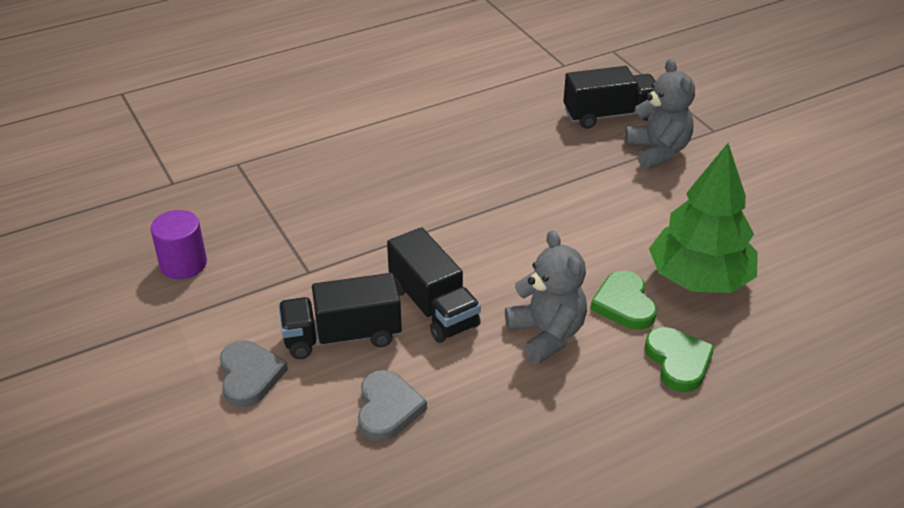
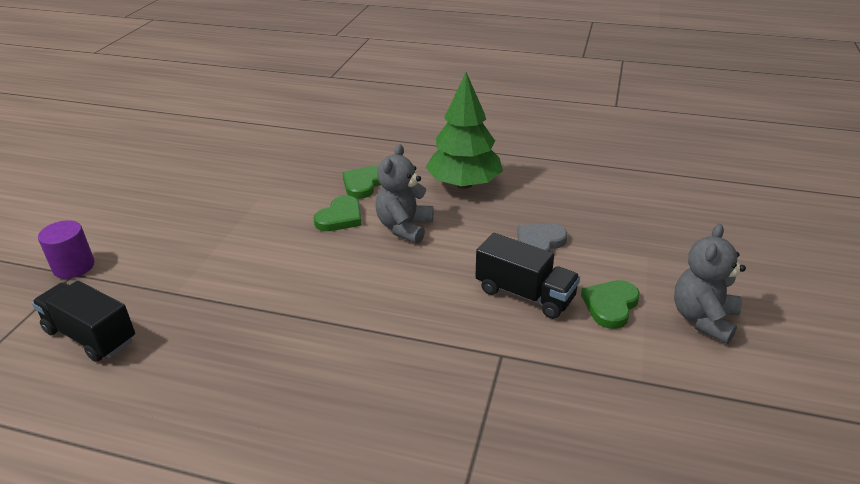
camera: 135 degrees left, 5 degrees down
purple cylinder [150,210,207,279] -> purple cylinder moved to [38,220,95,279]
grey heart [220,341,288,407] -> green heart [581,280,640,329]
black truck [387,227,481,343] -> none
grey teddy bear [625,59,695,169] -> grey teddy bear moved to [674,224,746,344]
green tree [649,143,758,293] -> green tree moved to [426,72,503,189]

